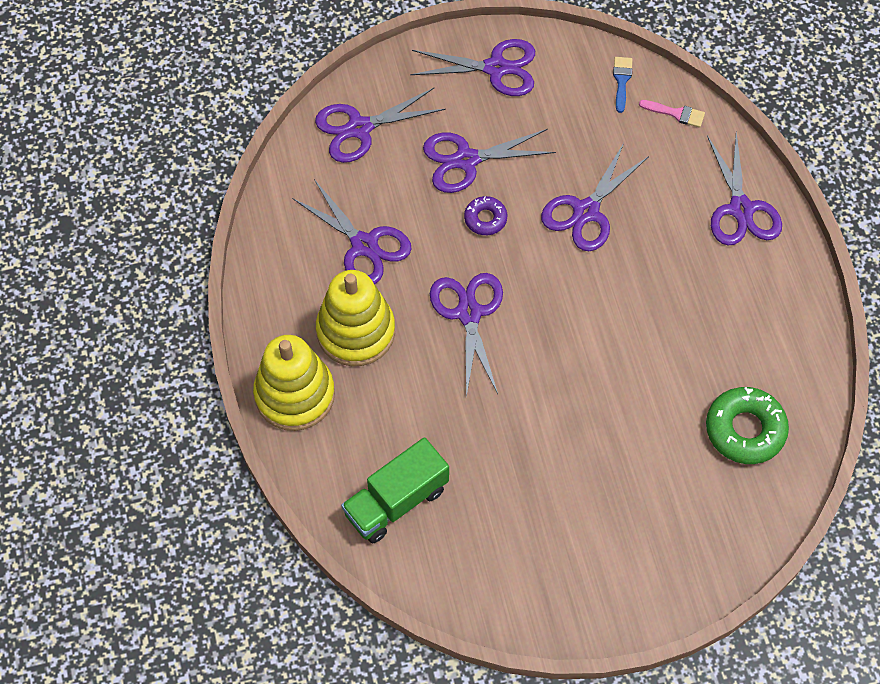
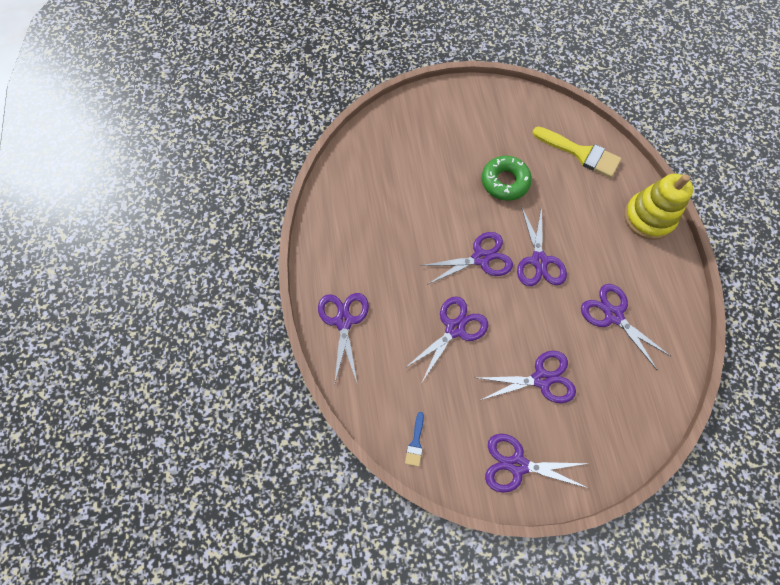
camera: 175 degrees left, 5 degrees up
purple scissors [315,88,446,163] -> purple scissors moved to [420,232,513,285]
yellow stacking toy [316,270,395,366] -> none
green truck [341,437,449,543] -> yellow brush [532,127,622,178]
purple donut [464,196,507,235] -> none
pink brush [639,100,705,128] -> none
green donut [706,387,789,464] -> green donut moved to [482,156,532,201]

